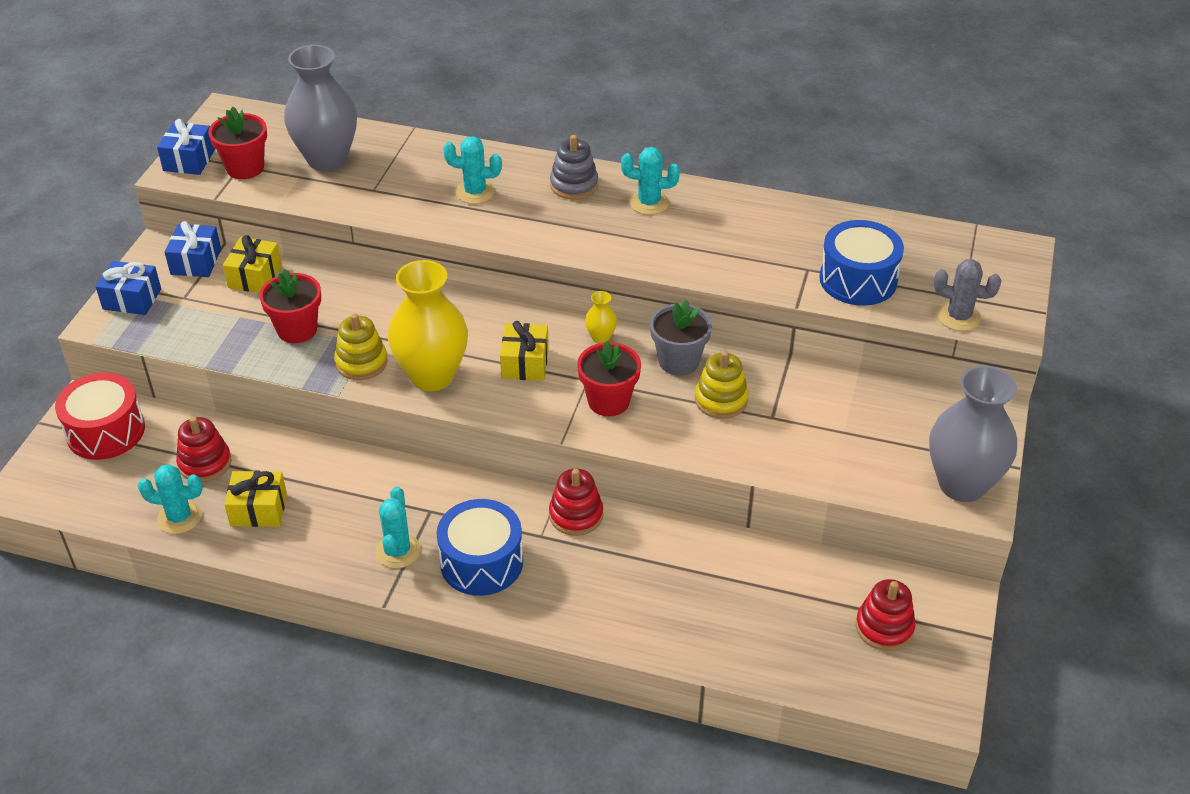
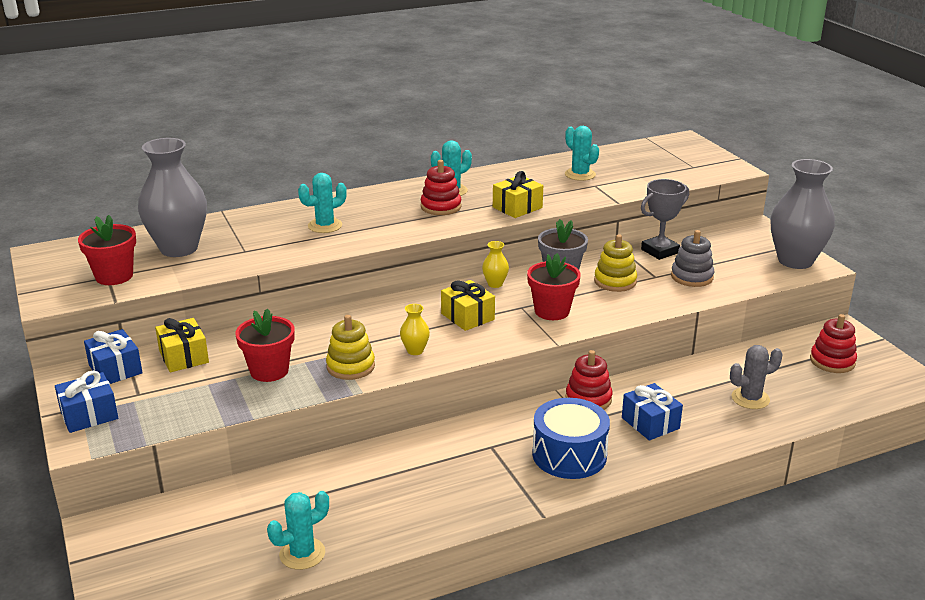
camera: 40 degrees left, 15 degrees down
red drum [55,373,145,460] -> none
blue gift [157,119,215,175] -> blue gift moved to [622,383,683,441]
red stacking toy [176,417,231,482] -> red stacking toy moved to [421,160,462,215]
yellow gift [224,471,287,527] -> yellow gift moved to [493,171,543,218]
turquoise cactus [376,487,421,568] -> turquoise cactus moved to [565,126,599,181]
yellow vase [388,260,468,391] -> yellow vase [400,304,430,355], size x0.42
grey stacking toy [550,135,598,200] -> grey stacking toy moved to [671,230,715,287]
blue drum [819,220,904,306] -> none
grey cactus [934,259,1002,331] -> grey cactus moved to [730,345,783,409]
none -> grey trophy [641,179,689,260]

